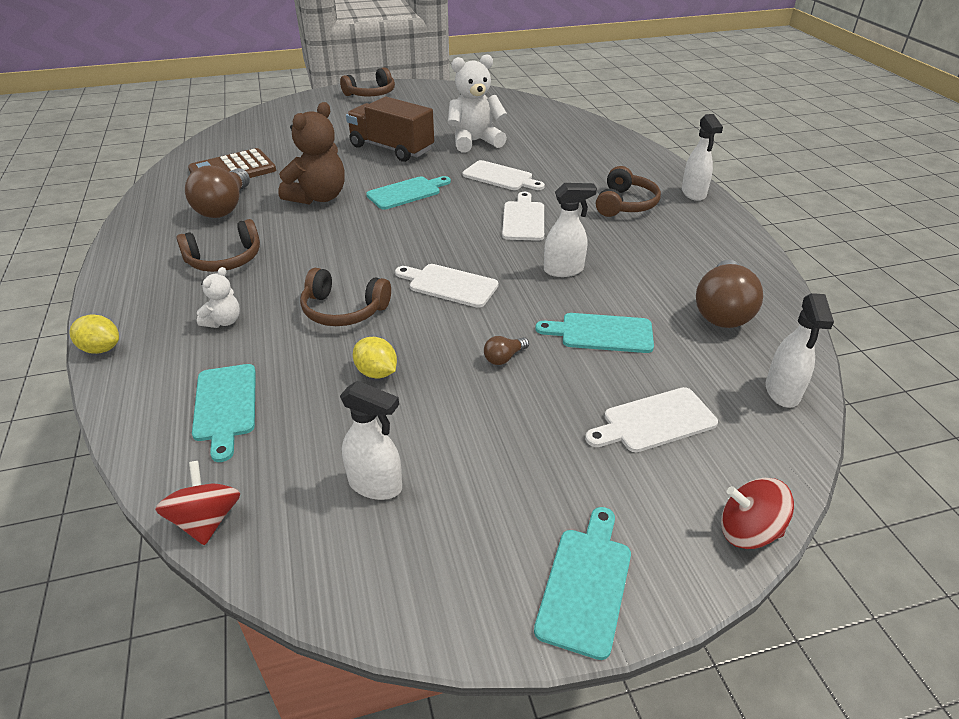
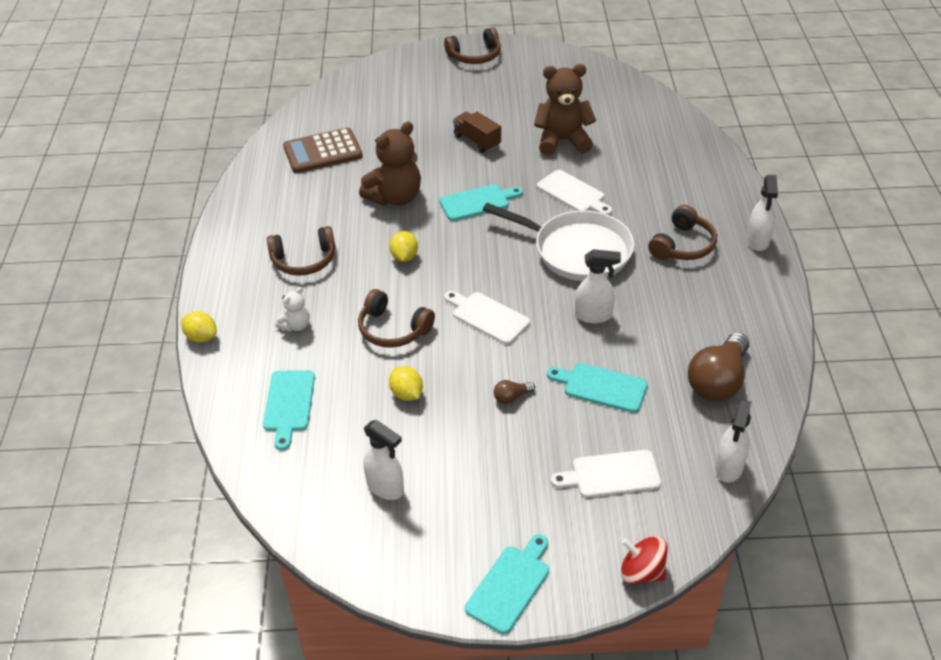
camera: 15 degrees right, 5 degrees up
red spinning top [155,461,240,545] -> none
brown light bulb [185,166,250,218] -> none
brown truck [346,97,434,162] -> brown truck [453,112,501,153], size x0.59
white teddy bear [448,54,507,152] -> brown teddy bear [534,64,596,156]
white cutting board [502,192,544,241] -> white pan [483,203,634,281]
none -> yellow lemon [389,231,418,262]

